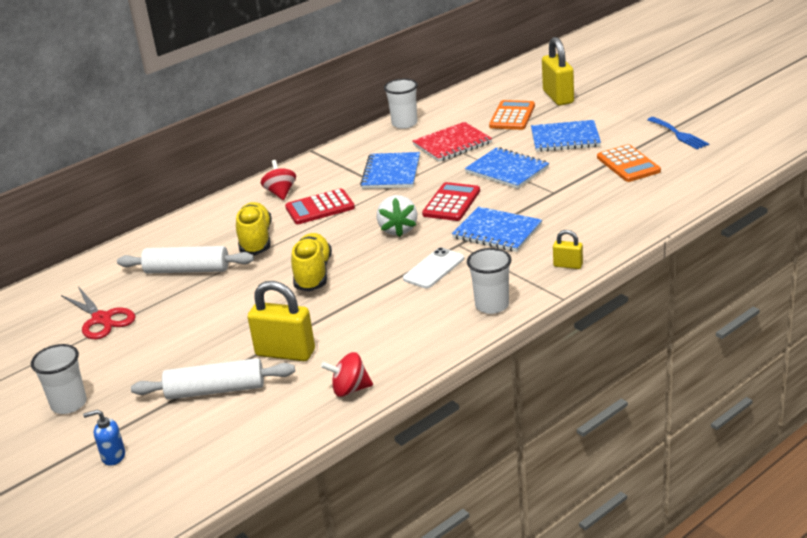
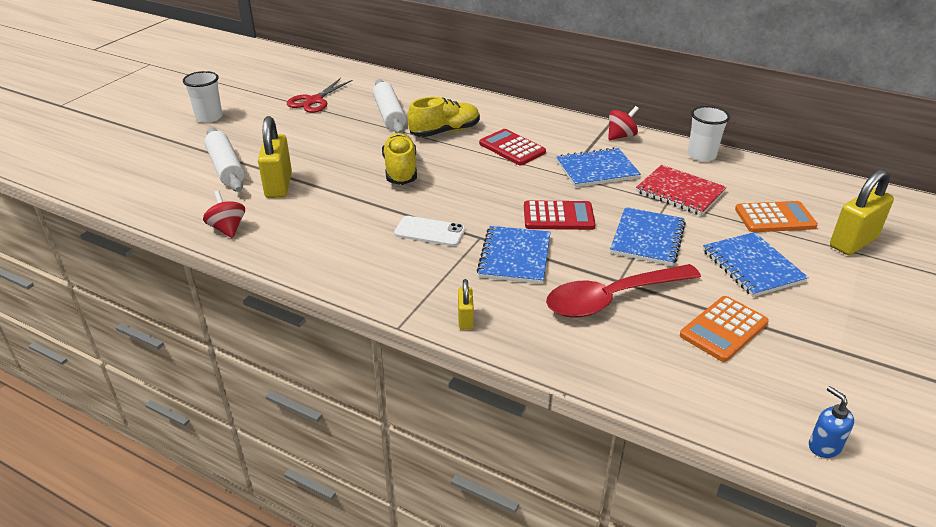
camera: 65 degrees right, 5 degrees up
blue soap dispenser [83,409,125,466] -> blue soap dispenser moved to [809,386,854,458]
red spinning top [261,160,296,200] -> red spinning top moved to [608,106,639,140]
yellow shoe [291,233,332,292] -> yellow shoe turned 75 degrees counterclockwise [382,133,417,185]
white strawberry [377,195,417,237] -> none
white cup [467,248,512,314] -> none
blue fork [647,117,709,149] -> none
none -> red spoon [546,264,701,318]

